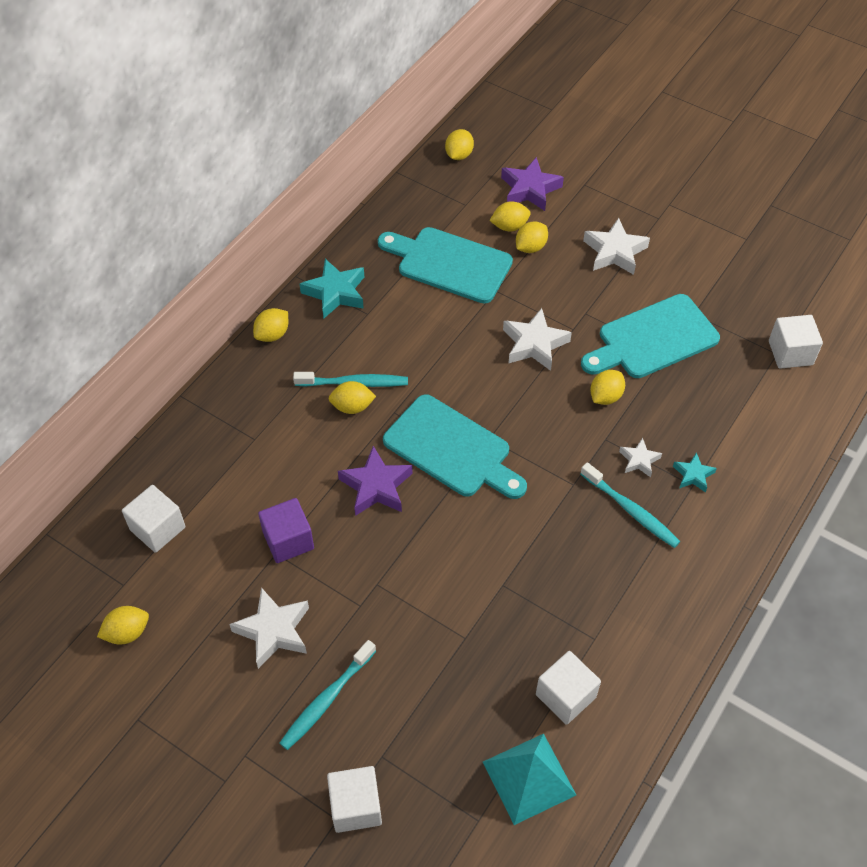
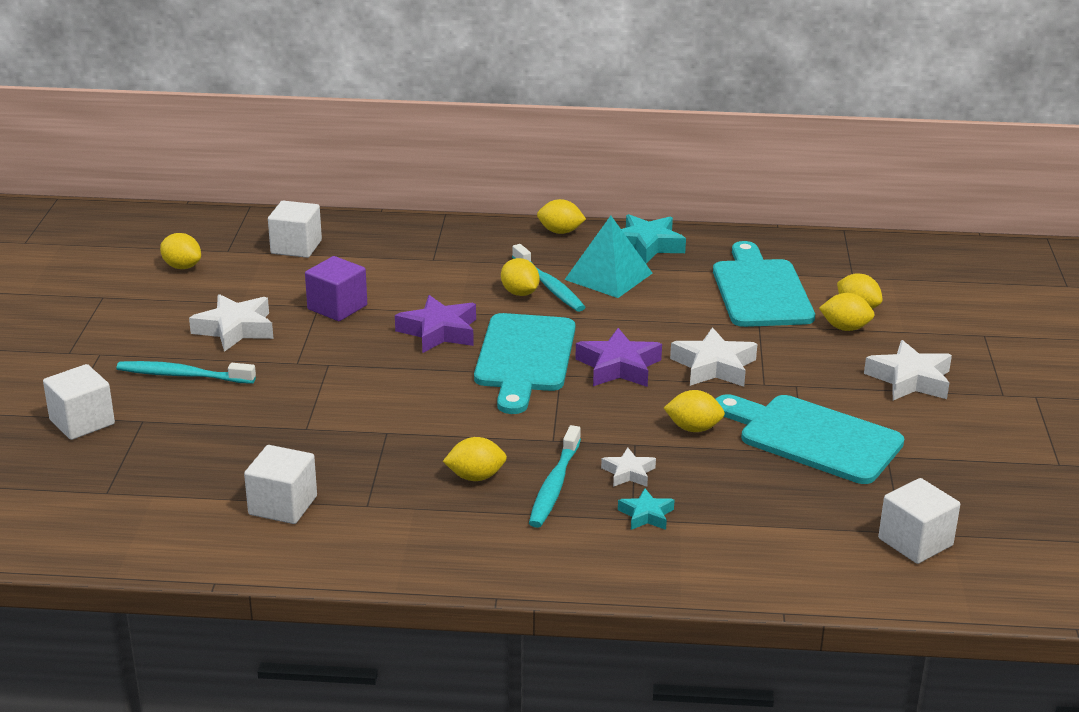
camera: 60 degrees right, 25 degrees down
yellow lemon [445,129,474,160] -> yellow lemon moved to [443,437,507,481]
turquoise pyramid [483,734,576,825] -> turquoise pyramid moved to [564,216,652,298]
purple star [501,157,564,211] -> purple star moved to [575,328,662,387]

